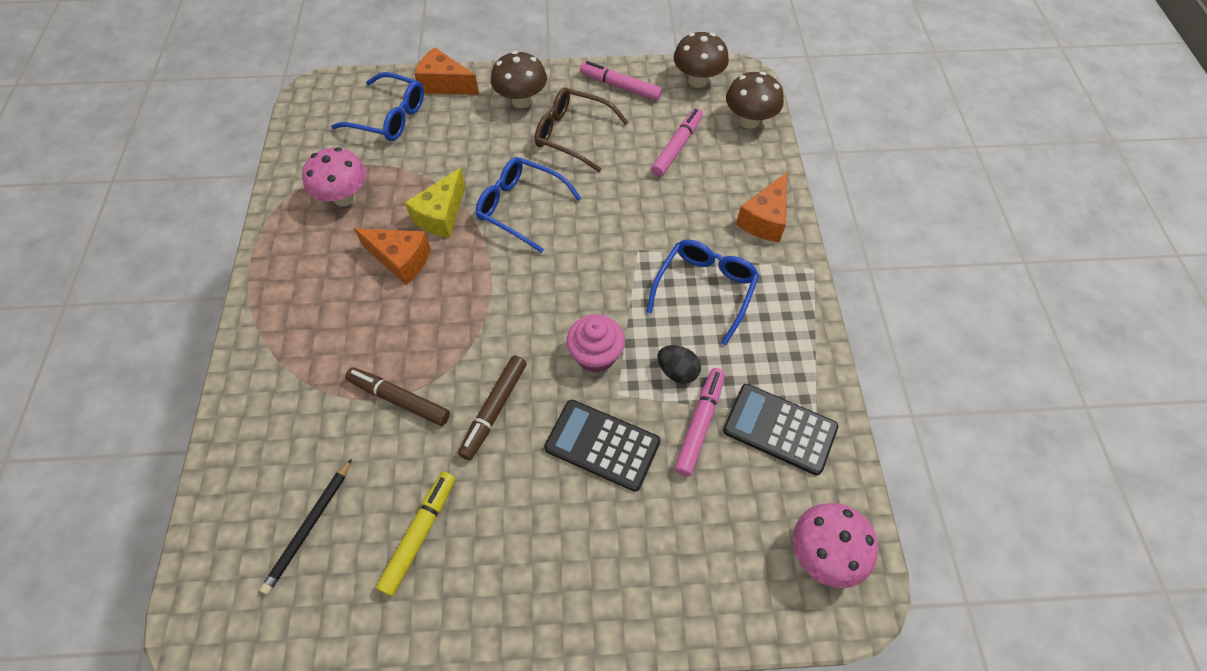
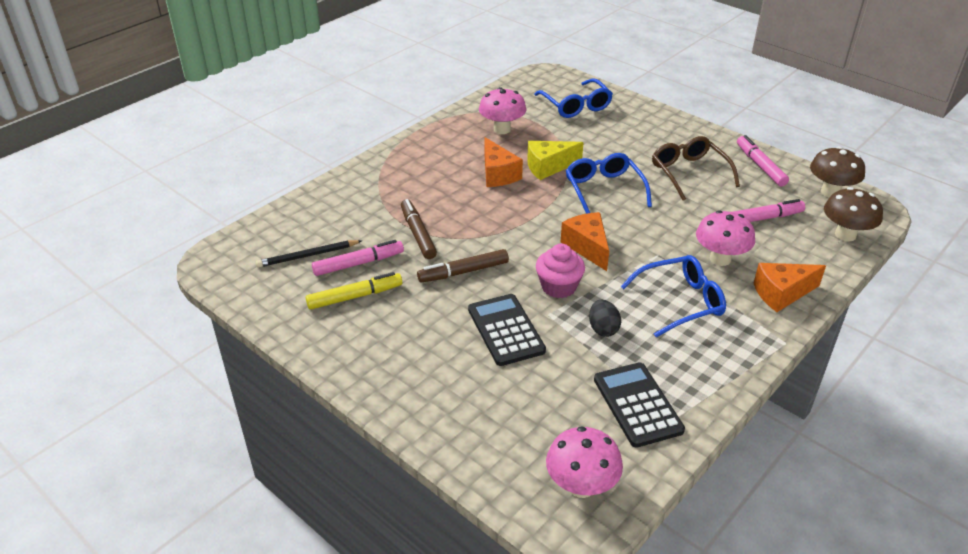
camera: 45 degrees right, 20 degrees down
orange cheese [414,47,479,95] -> orange cheese moved to [561,212,609,271]
brown mushroom [491,51,547,108] -> none
pink marker [674,368,725,476] -> pink marker moved to [312,240,404,276]
none -> pink mushroom [696,210,755,266]

